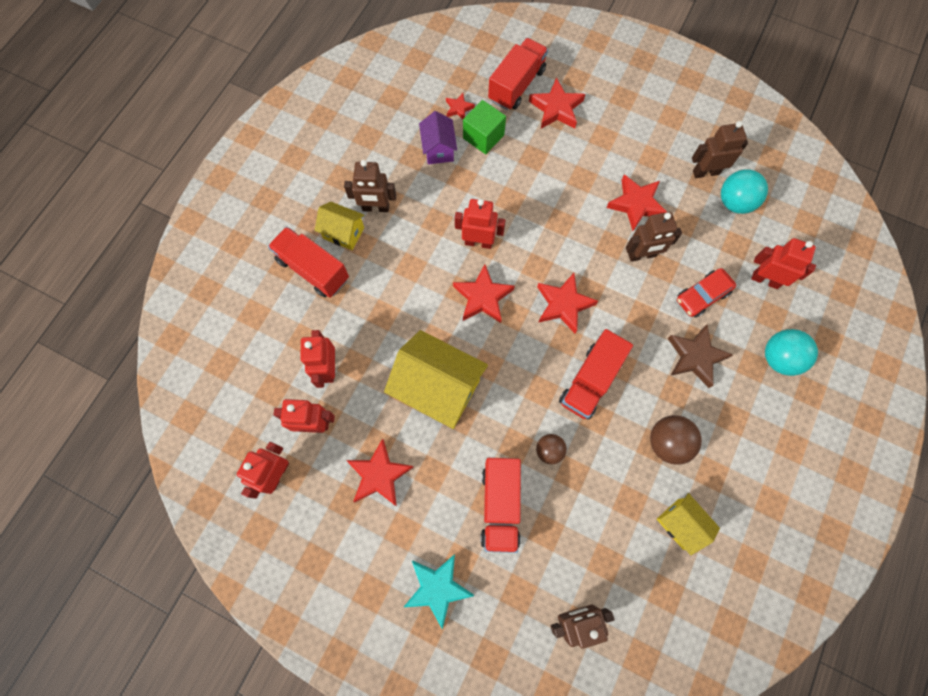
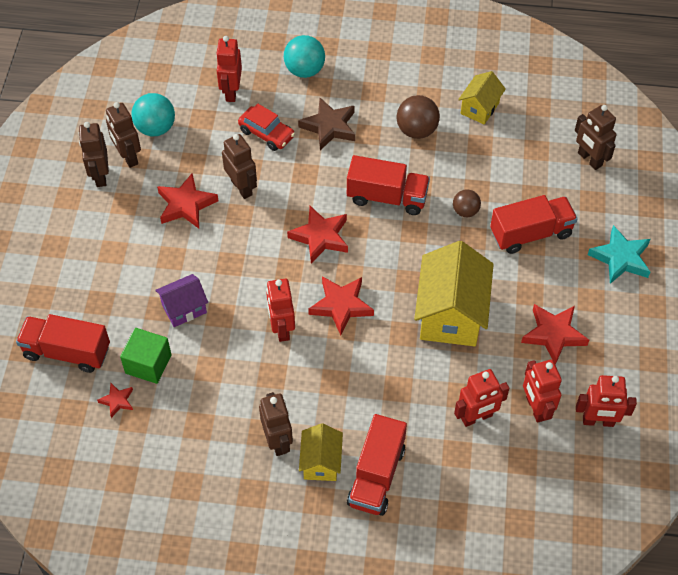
camera: 110 degrees left, 15 degrees down
purple house [419,111,457,164] -> purple house moved to [155,274,208,327]
red star [529,77,585,129] -> none
none -> brown robot [79,122,109,187]

